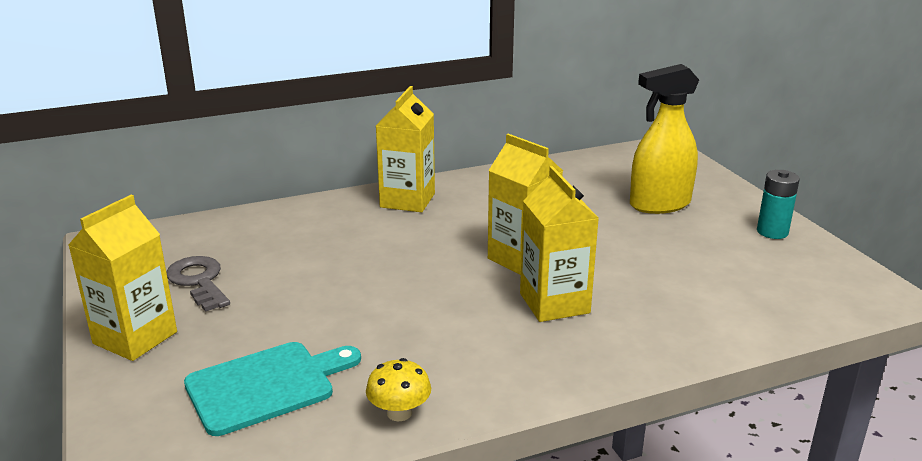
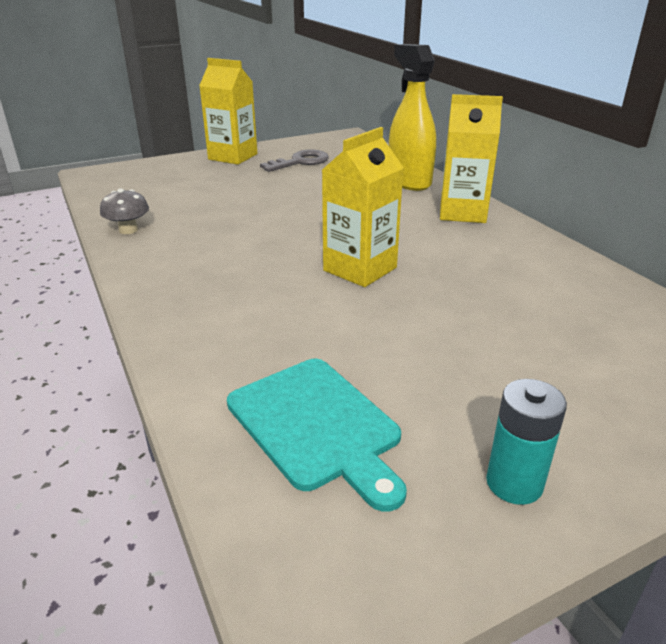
camera: 85 degrees right, 5 degrees up
turquoise cutting board [184,342,361,436] -> turquoise cutting board moved to [227,359,407,512]
yellow mushroom [366,358,431,421] -> grey mushroom [100,188,149,234]
yellow carton [520,166,598,322] -> none
yellow spray bottle [630,64,699,214] -> yellow spray bottle moved to [389,44,436,191]

